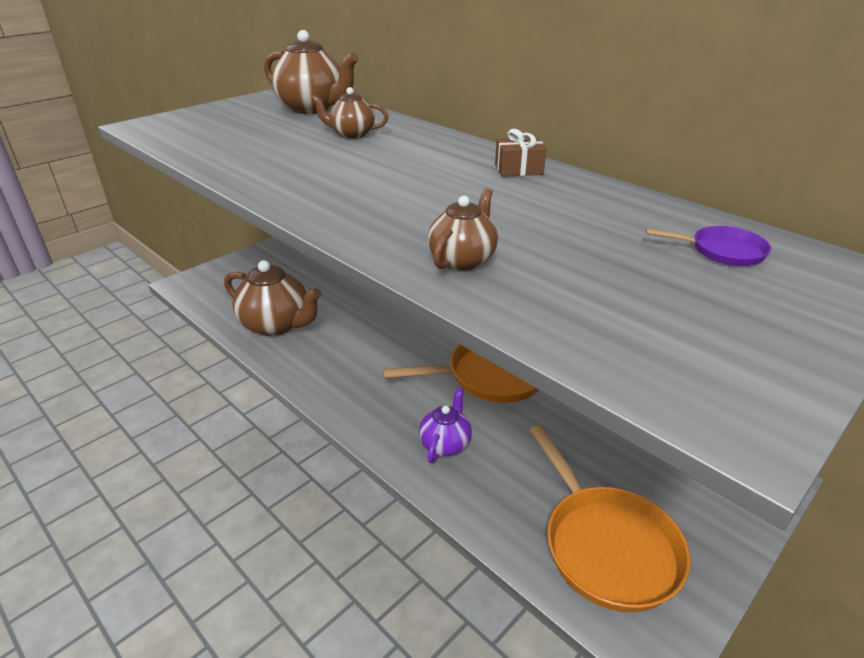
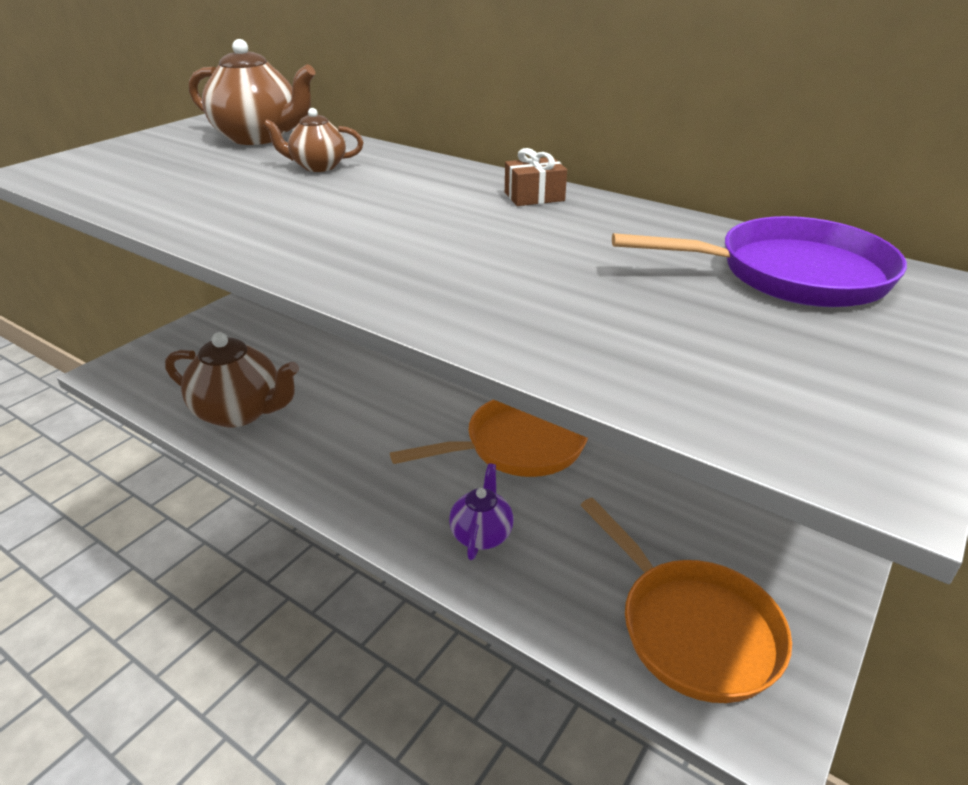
camera: 10 degrees left, 0 degrees up
brown teapot [428,188,498,271] -> none
purple pan [645,226,771,266] -> purple pan [612,216,907,307], size x2.06

